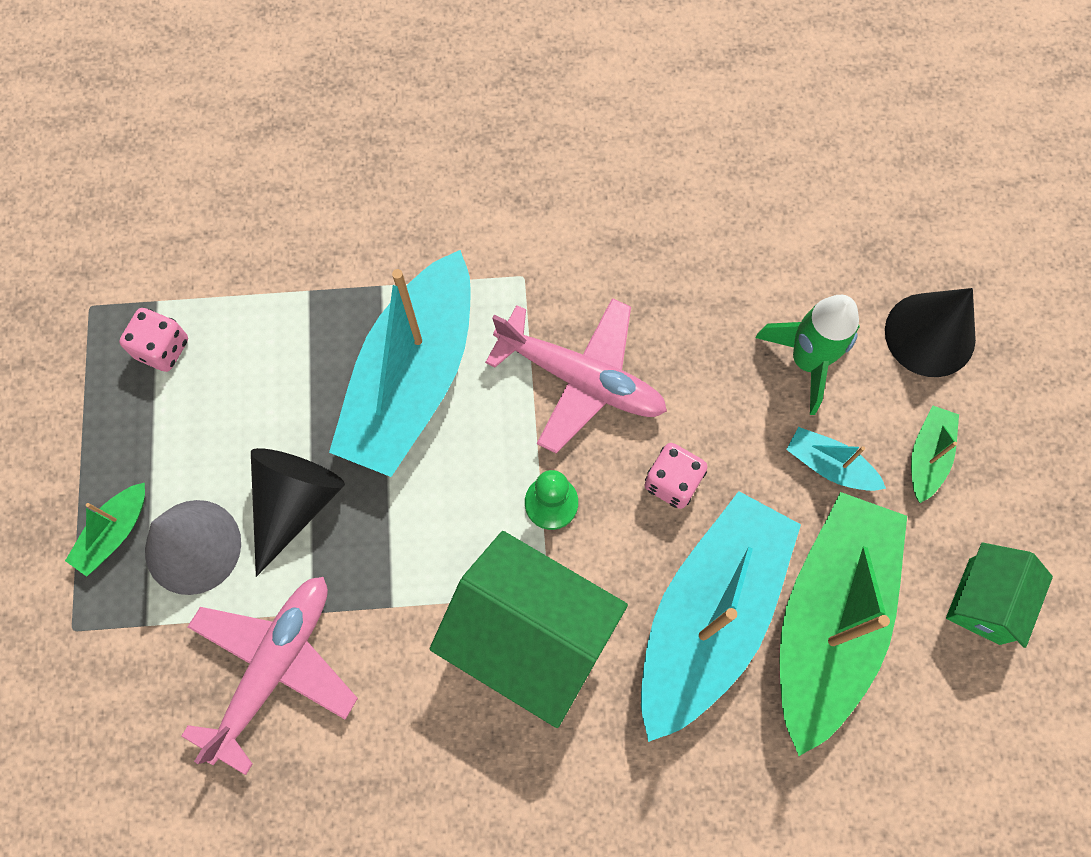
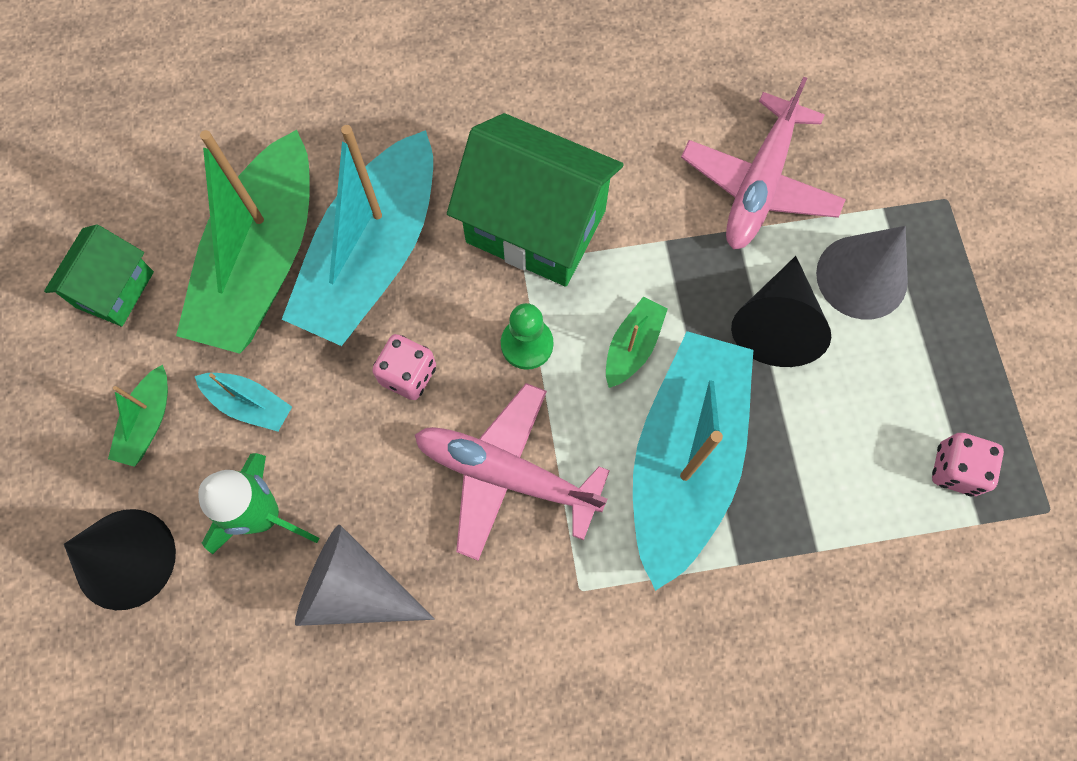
camera: 175 degrees right, 0 degrees up
green boat [65,483,145,577] -> green boat moved to [606,296,668,388]
none -> grey cone [295,525,435,626]

